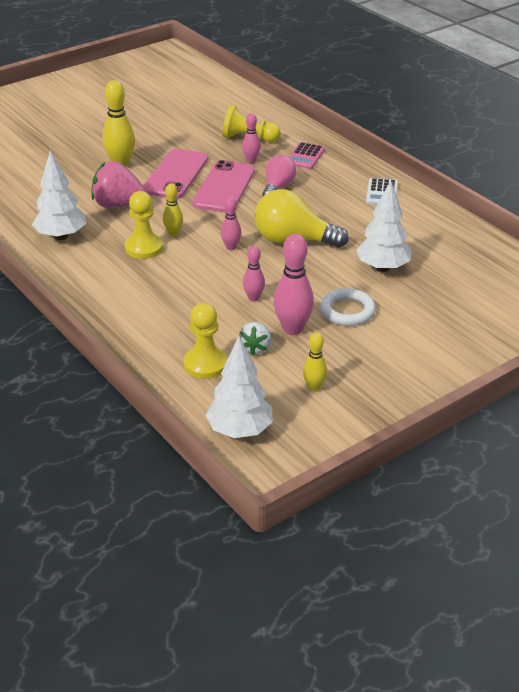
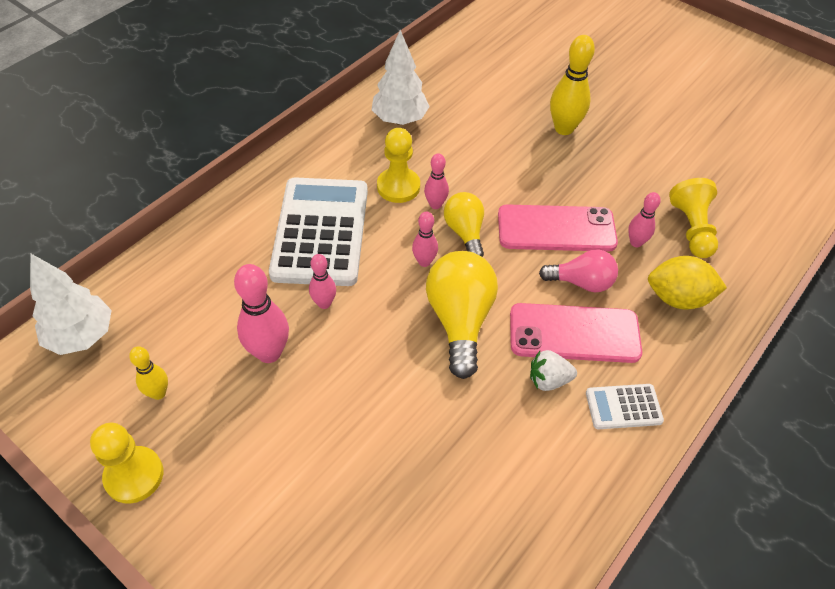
camera: 75 degrees right, 15 degrees up
pink strawberry [92,161,147,208] -> none
pink phone [143,148,208,199] -> pink phone moved to [510,303,642,363]
yellow bowling pin [163,183,183,237] -> pink bowling pin [424,154,449,209]
yellow pawn [183,303,227,379] -> yellow pawn moved to [90,423,163,504]
white strawberry [239,322,271,355] -> white strawberry moved to [530,350,577,391]
pink calculator [289,142,325,169] -> yellow lemon [648,256,727,310]
white ring [320,288,376,326] -> none
white tree [356,180,412,272] -> none
none -> white calculator [269,177,368,286]
none -> yellow light bulb [444,192,484,257]

